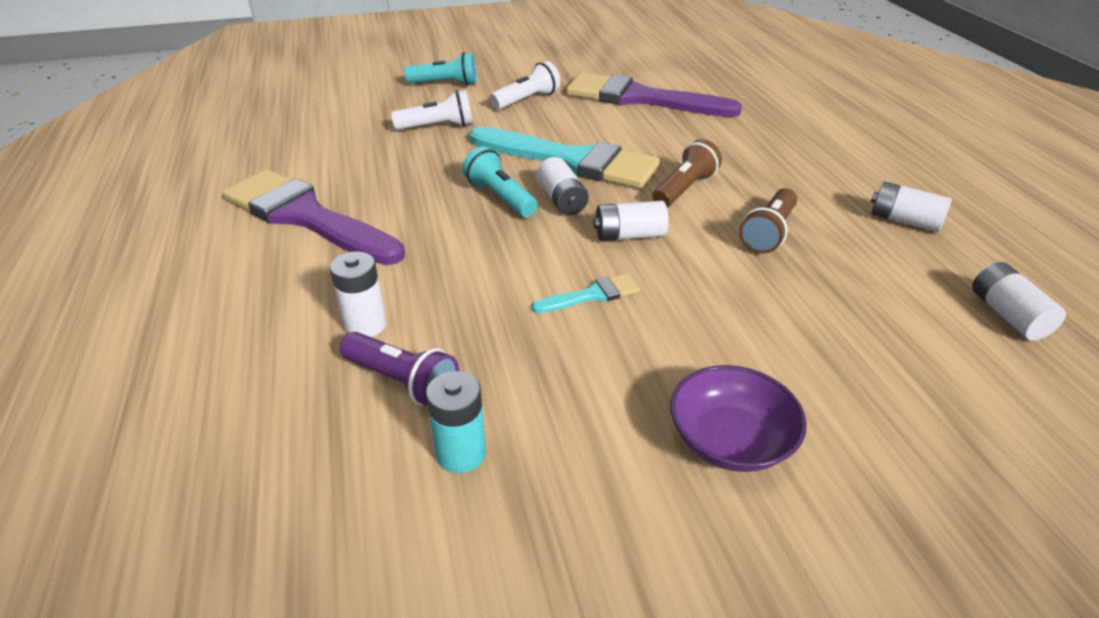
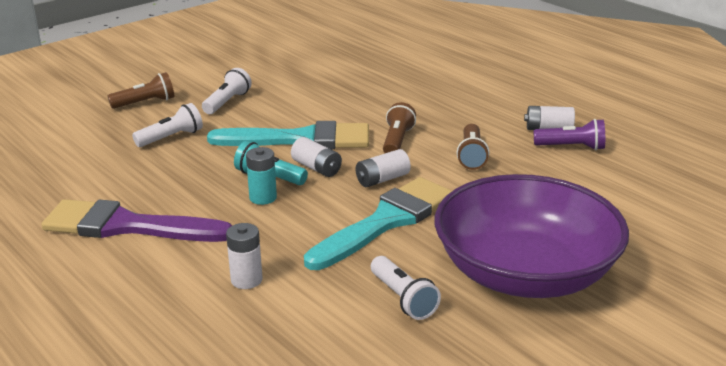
camera: 25 degrees left, 10 degrees down
purple flashlight [340,332,459,406] -> purple flashlight moved to [534,119,605,150]
turquoise flashlight [404,52,477,86] -> brown flashlight [108,72,174,109]
turquoise battery [426,371,486,473] -> turquoise battery moved to [246,147,277,205]
turquoise brush [532,273,640,313] -> turquoise brush [304,177,452,270], size x2.35
purple brush [566,72,742,117] -> none
purple bowl [670,365,807,472] -> purple bowl [435,174,629,298], size x2.26
white battery [972,262,1066,341] -> none
none -> white flashlight [371,256,441,320]

